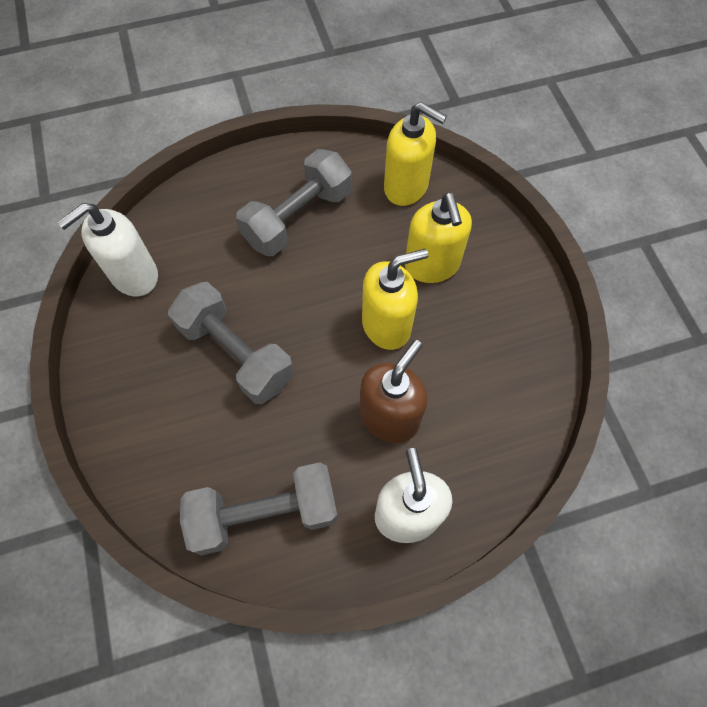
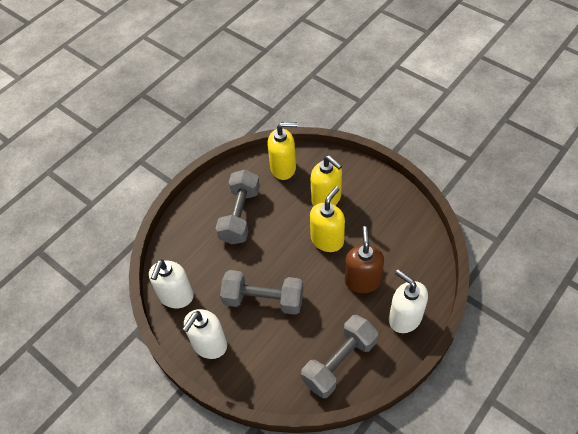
camera: 30 degrees left, 10 degrees down
none -> white soap dispenser [182,309,227,359]

